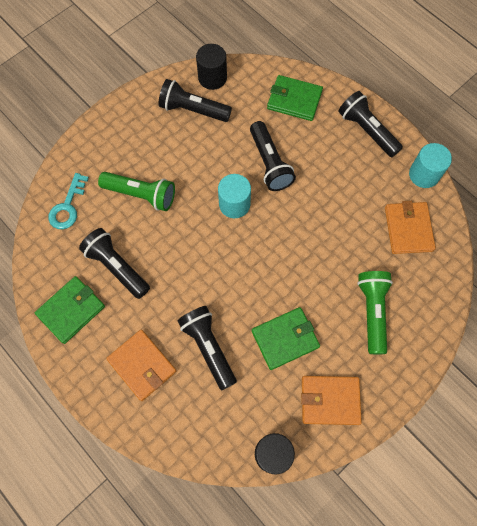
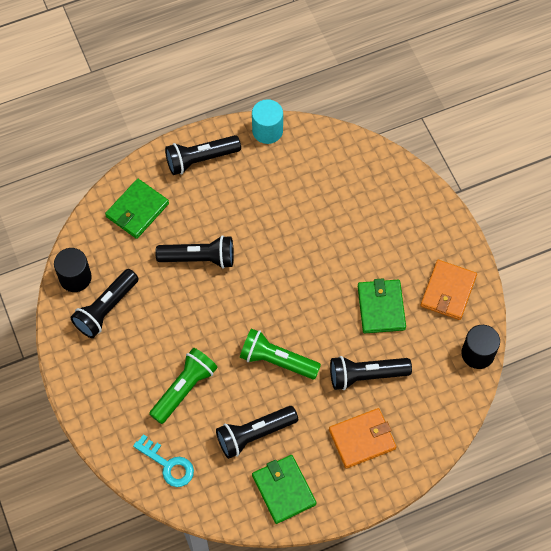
camera: 70 degrees left, 5 degrees down
turquoise cylinder [218,174,251,218] -> none
green flashlight [357,271,393,354] -> green flashlight moved to [240,329,321,379]
orange wallet [385,201,436,254] -> none

